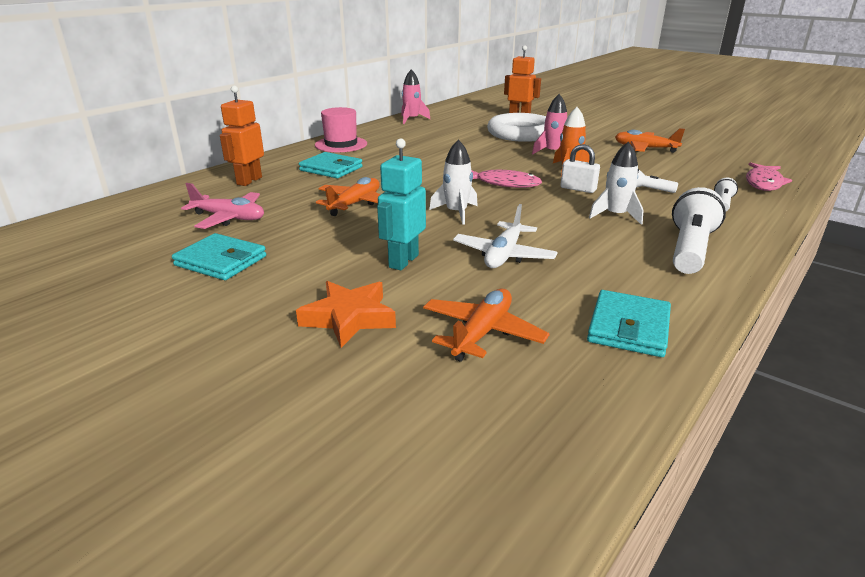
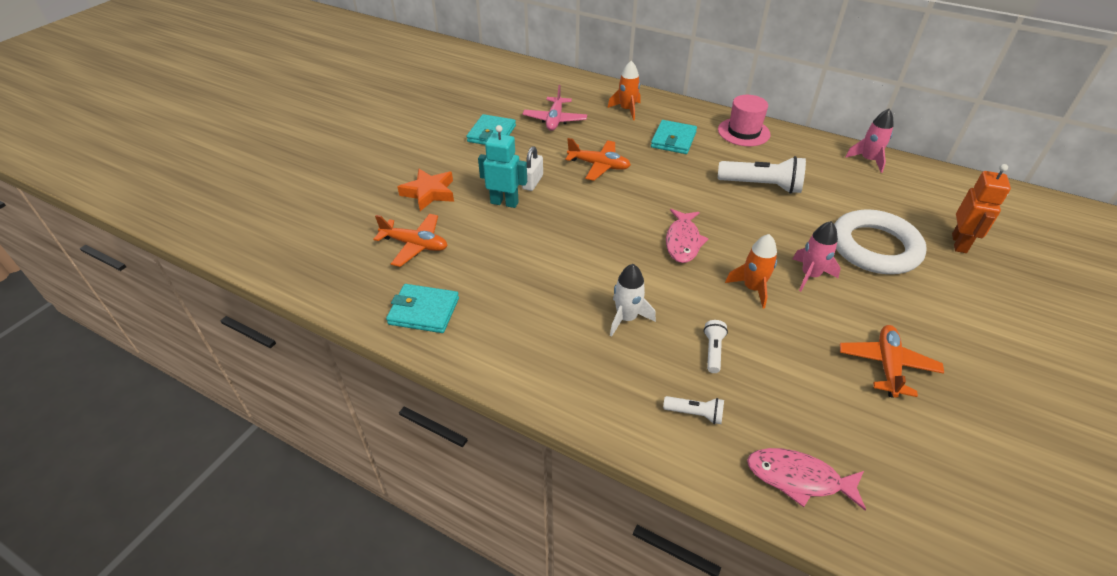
camera: 80 degrees right, 15 degrees up
orange robot [220,86,264,186] -> orange rocket [607,61,641,120]
white rocket [429,140,478,225] -> none
white plane [453,204,558,268] -> none
white padlock [560,144,600,193] -> white padlock moved to [522,146,543,191]
white flashlight [672,187,726,274] -> white flashlight moved to [718,156,806,194]

